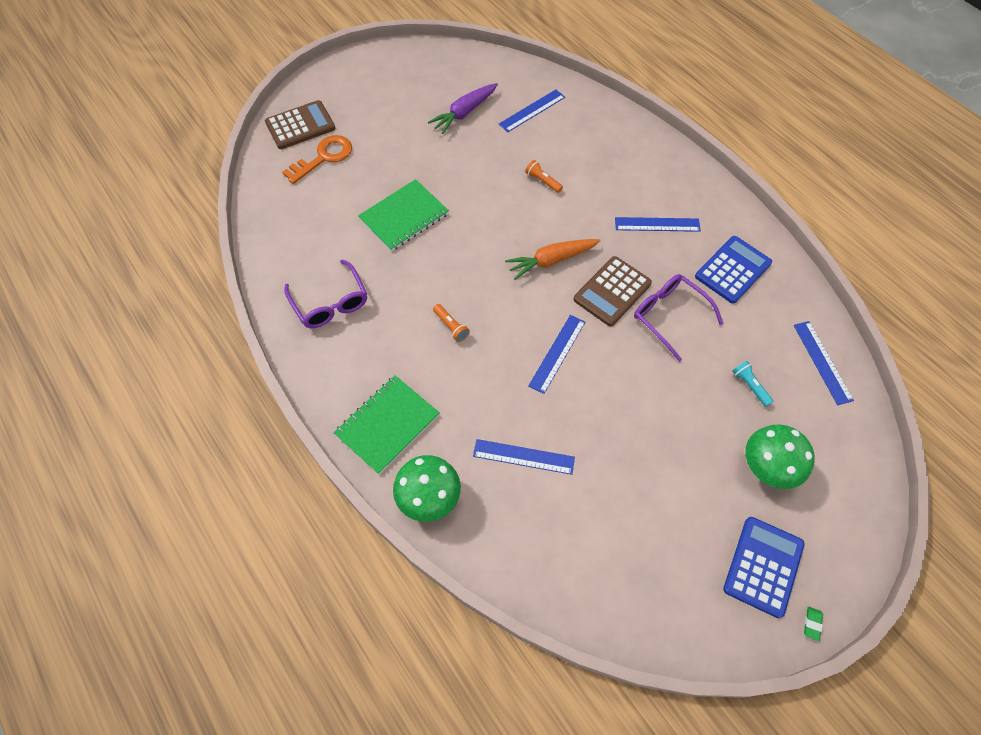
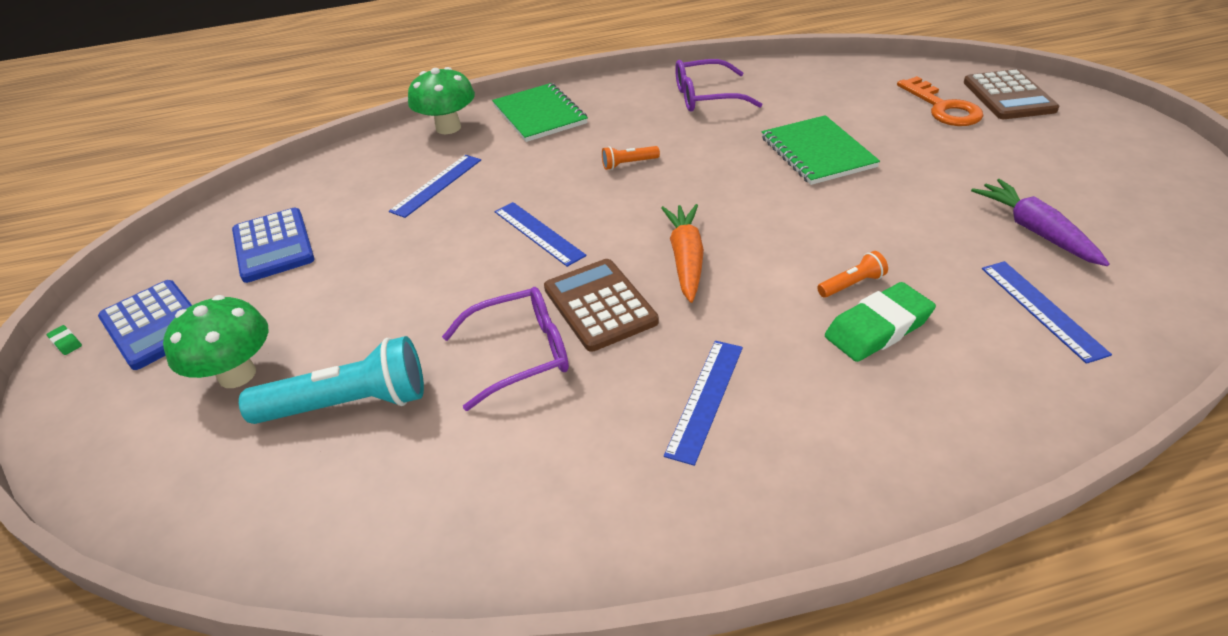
camera: 115 degrees right, 20 degrees down
blue calculator [695,236,772,304] -> blue calculator moved to [232,208,315,283]
turquoise flashlight [732,361,774,407] -> turquoise flashlight [239,336,424,424], size x2.16
blue ruler [794,321,854,405] -> none
none -> green eraser [825,282,936,362]

